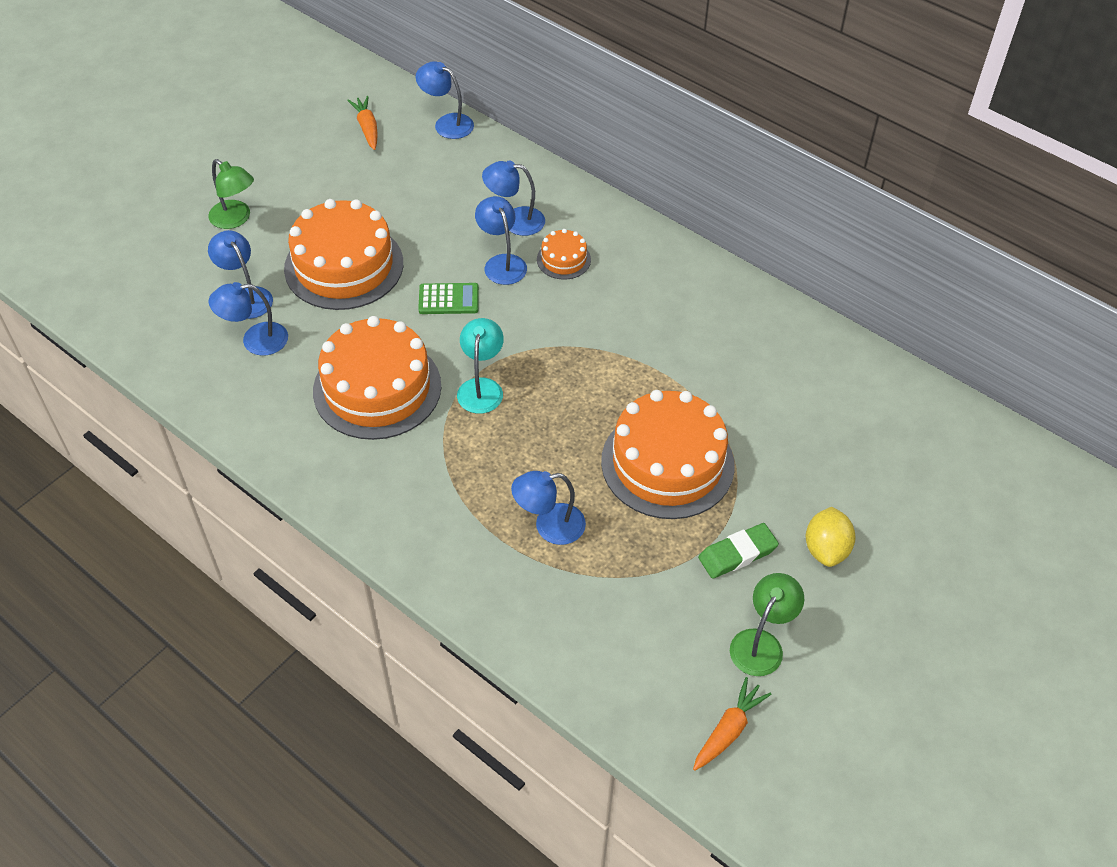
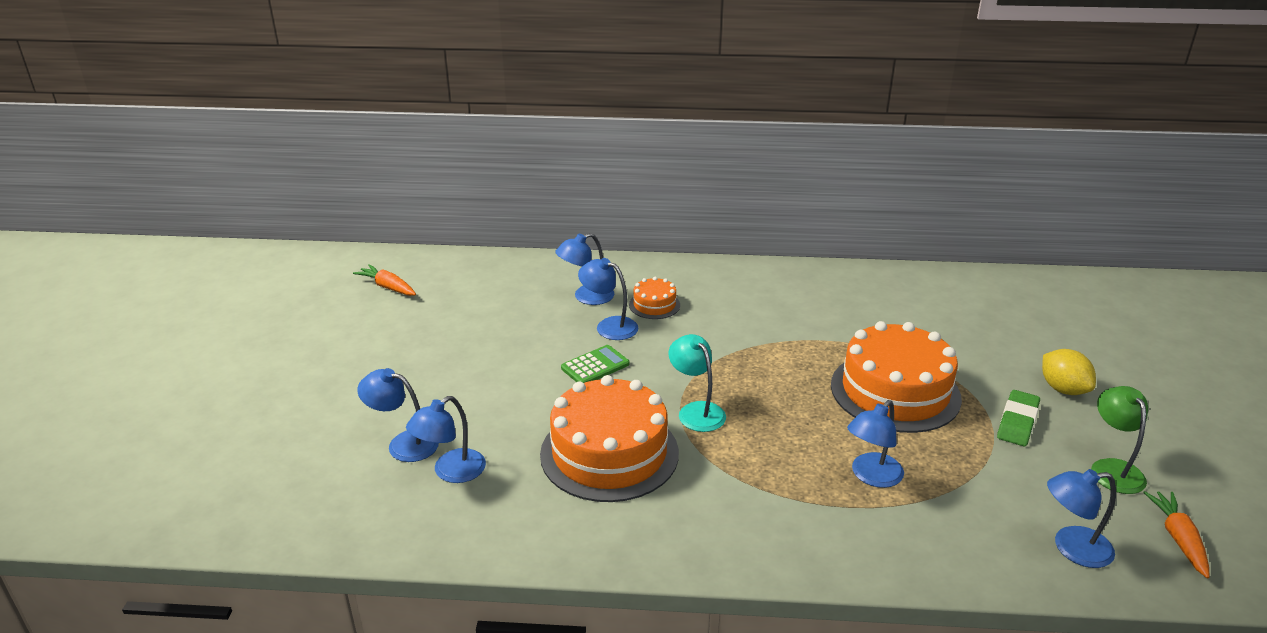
camera: 35 degrees left, 20 degrees down
green lamp [208,159,254,229] -> none
orange cake [284,199,403,310] -> none
blue lamp [416,61,474,139] -> blue lamp moved to [1047,469,1116,568]

